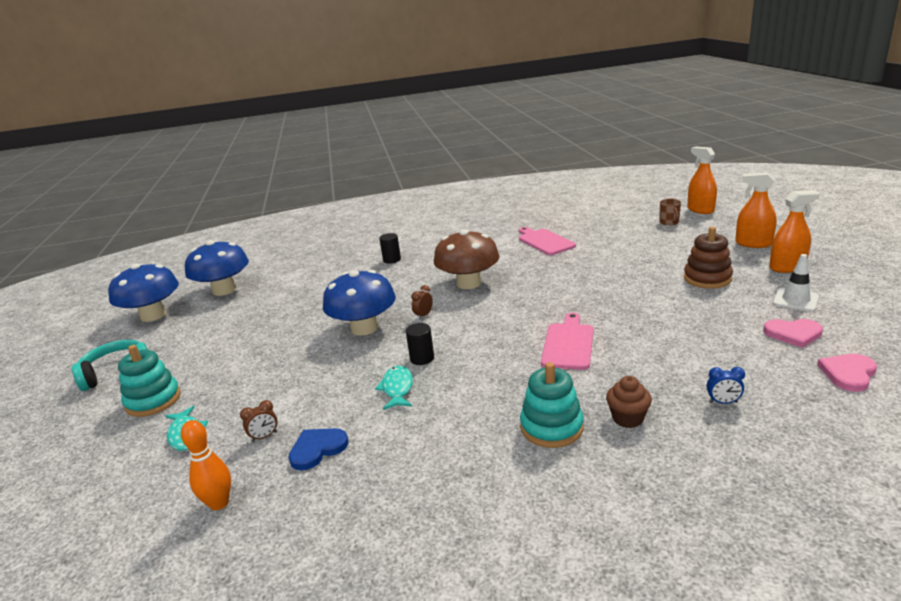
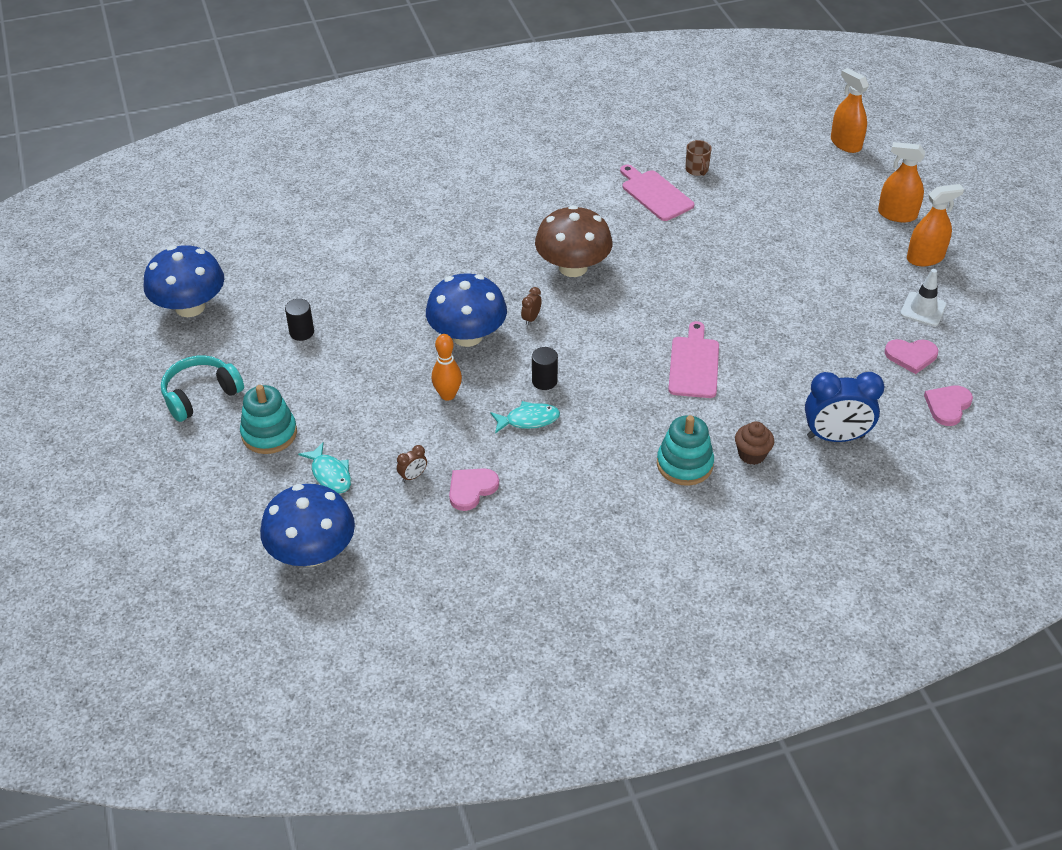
camera: 10 degrees left, 20 degrees up
orange bowling pin [181,420,231,510] -> orange bowling pin moved to [432,334,462,401]
blue mushroom [185,240,249,296] -> blue mushroom moved to [260,484,355,567]
blue heart [288,428,348,471] -> pink heart [449,468,499,511]
turquoise fish [375,366,413,410] -> turquoise fish turned 90 degrees clockwise [490,401,560,433]
black cylinder [379,233,401,264] -> black cylinder moved to [285,299,314,341]
brown mug [659,199,681,225] -> brown mug moved to [685,140,712,176]
brown stacking toy [684,227,733,289] -> none
blue clock [707,367,745,404] -> blue clock [805,372,884,442], size x2.33

